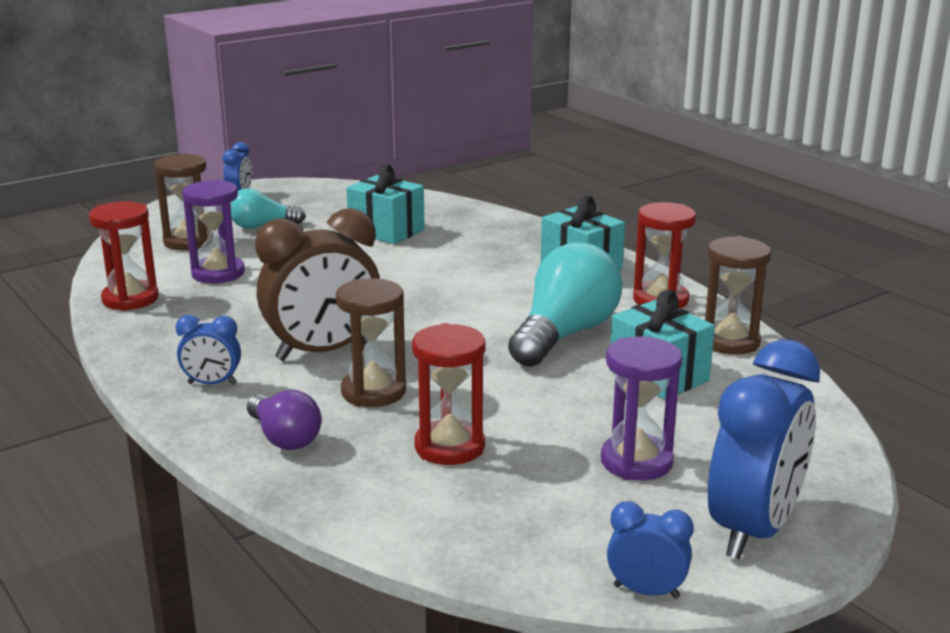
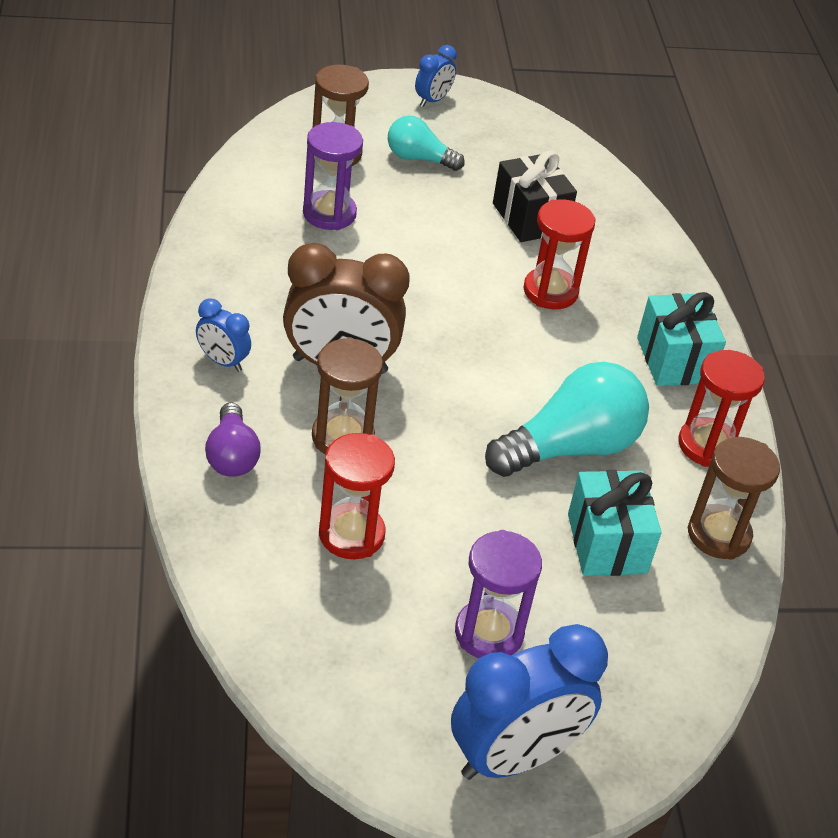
camera: 25 degrees right, 20 degrees up
red hourglass [89,201,159,311] -> red hourglass moved to [523,199,596,309]
turquoise gift [346,164,425,244] -> black gift [493,151,577,242]
blue clock [607,501,694,599] -> none

